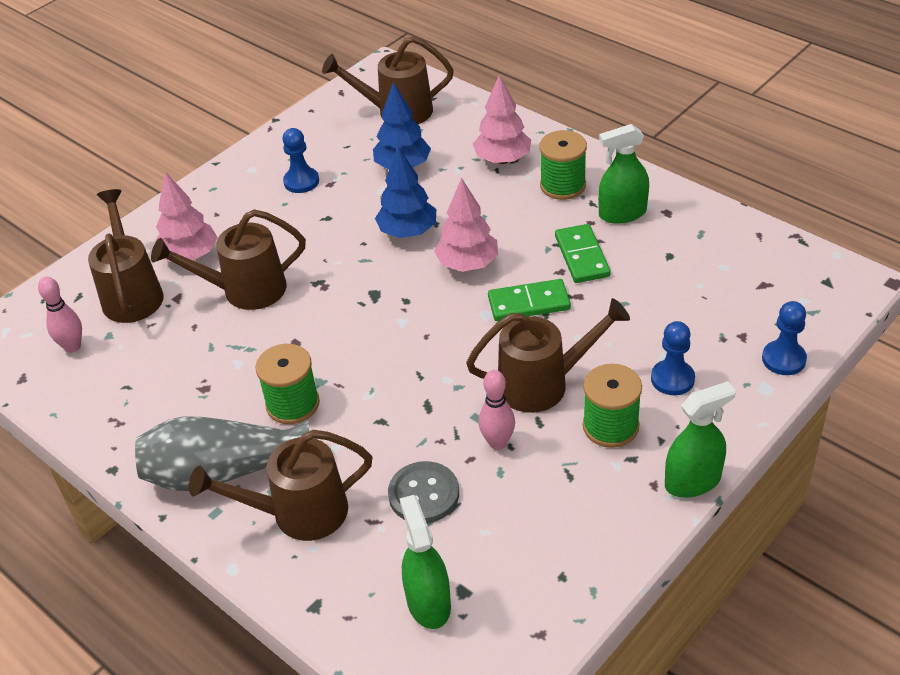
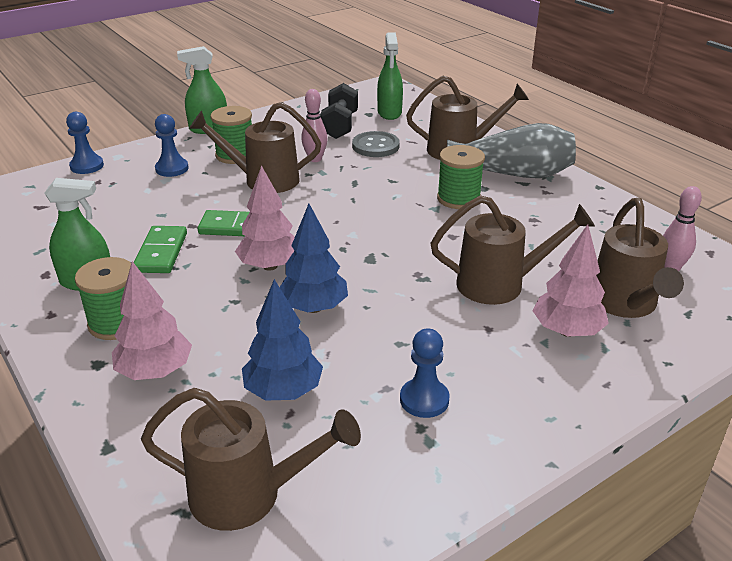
camera: 170 degrees left, 10 degrees down
none -> black dumbbell [320,83,358,139]

